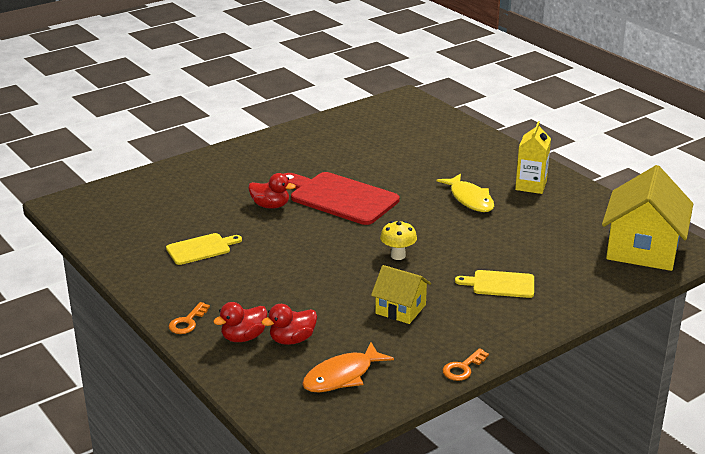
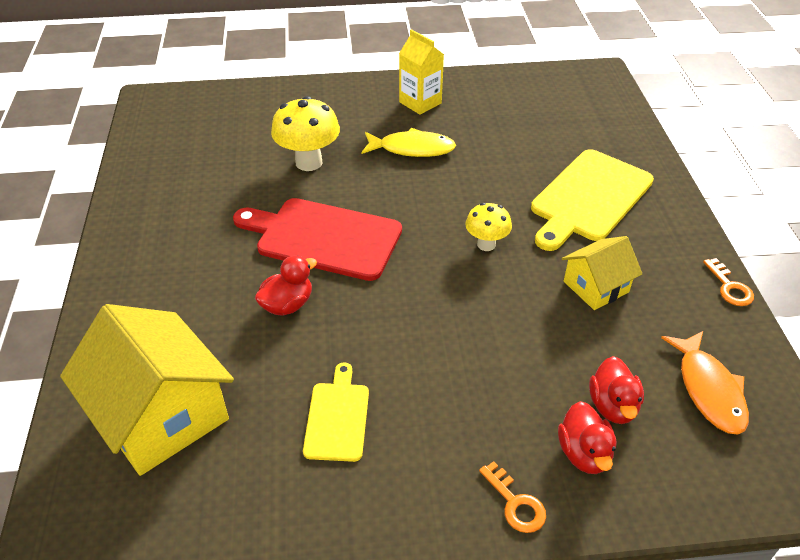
camera: 60 degrees left, 15 degrees up
red cutting board [284,172,399,225] -> red cutting board turned 45 degrees clockwise [233,198,402,281]
yellow cutting board [455,270,534,298] -> yellow cutting board [531,149,654,251], size x1.82
yellow house [602,165,693,271] -> yellow house moved to [60,304,234,476]
none -> yellow mushroom [271,96,340,171]

